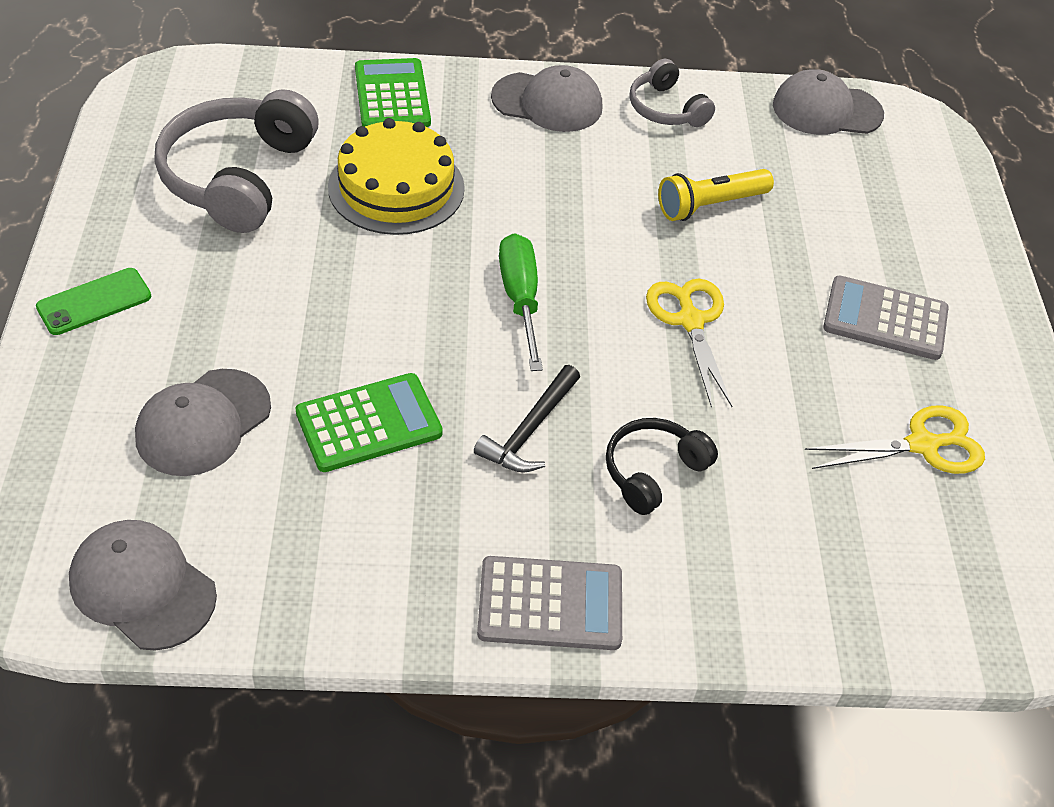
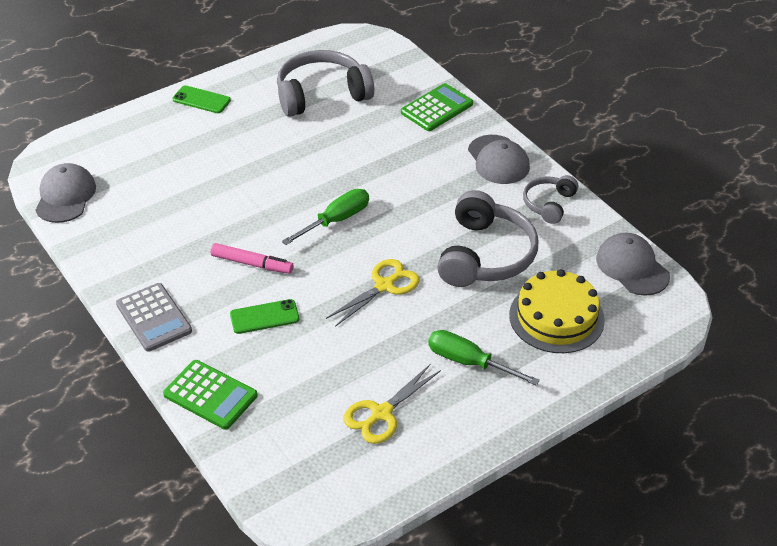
camera: 60 degrees right, 5 degrees down
grey cap [135,369,271,476] -> none
green calculator [296,373,443,472] -> green calculator moved to [163,360,257,430]
yellow cake [328,118,465,235] -> yellow cake moved to [509,269,605,353]
black hammer [474,365,580,473] -> pink marker [211,243,293,274]
black headphones [606,418,718,515] -> green phone [230,299,299,334]
yellow flashlight [658,169,774,221] -> grey headphones [437,190,538,287]
yellow scissors [805,405,985,474] -> yellow scissors turned 90 degrees clockwise [343,364,441,444]
grey calculator [823,276,949,360] -> green screwdriver [428,330,540,386]

